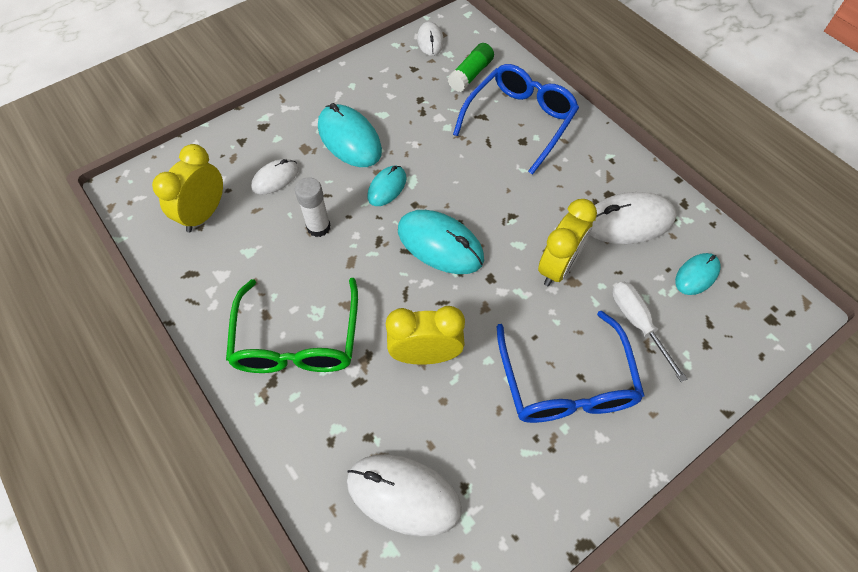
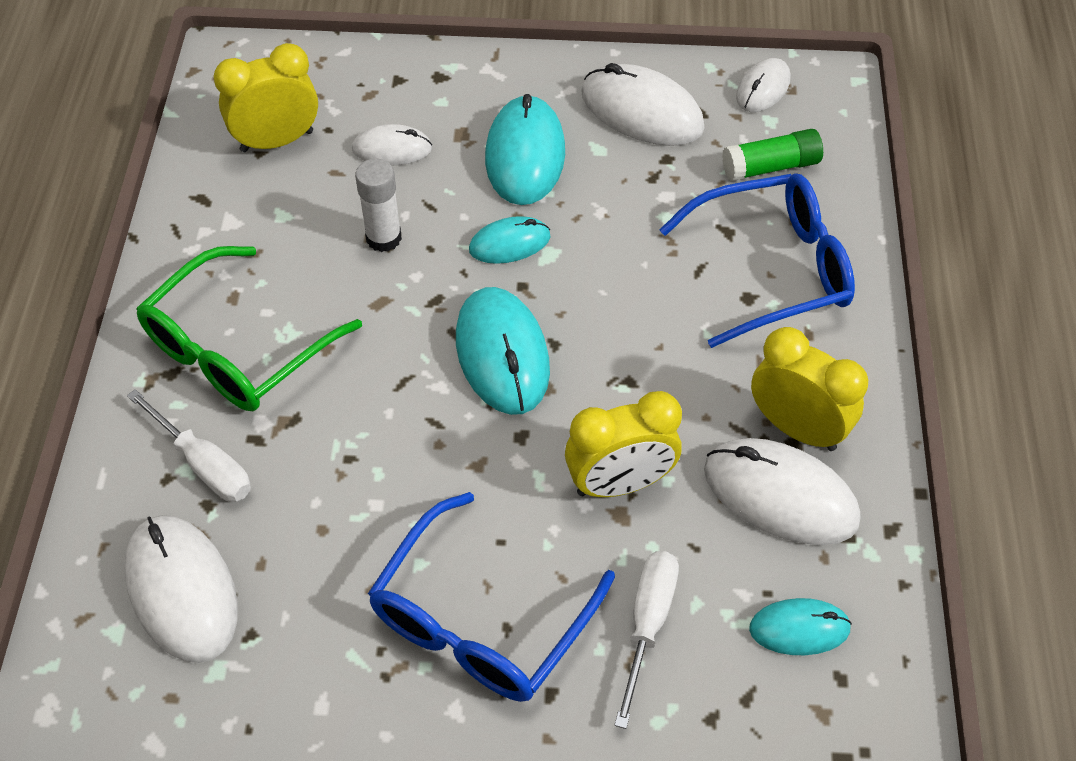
camera: 40 degrees right, 5 degrees down
yellow clock [386,306,465,365] -> yellow clock moved to [751,327,868,451]
none -> white screwdriver [127,389,251,502]
none -> white mouse [581,63,705,146]

